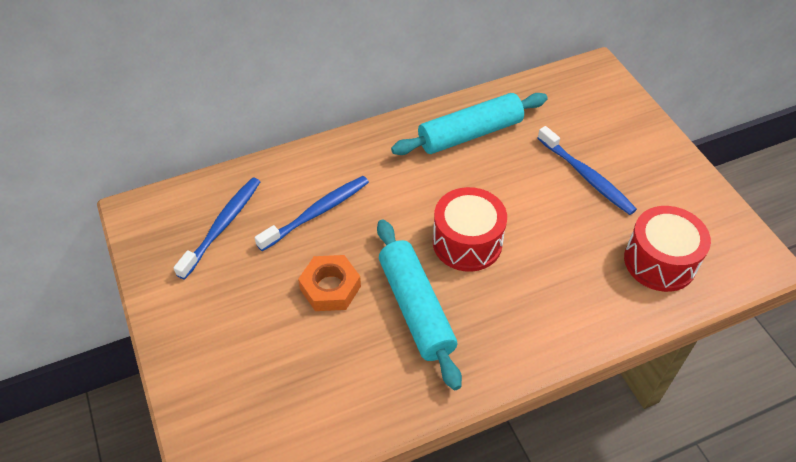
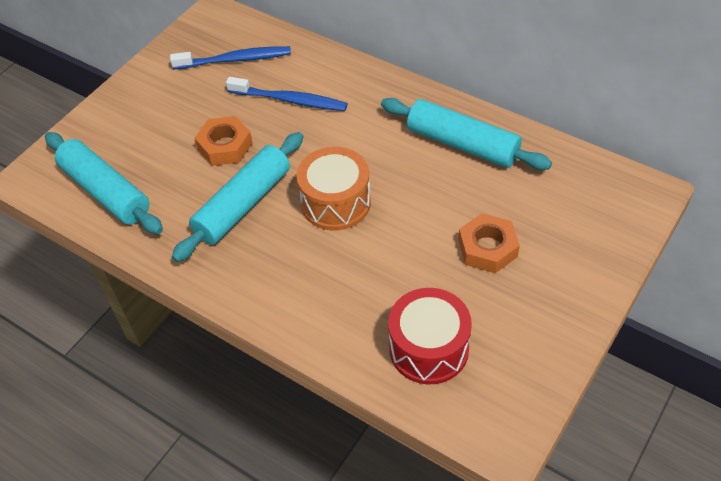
camera: 60 degrees right, 0 degrees up
red drum [433,187,507,272] -> orange drum [297,147,371,230]
blue toothbrush [537,126,637,215] -> orange nut [458,213,520,273]
none -> turquoise rolling pin [45,132,163,234]

